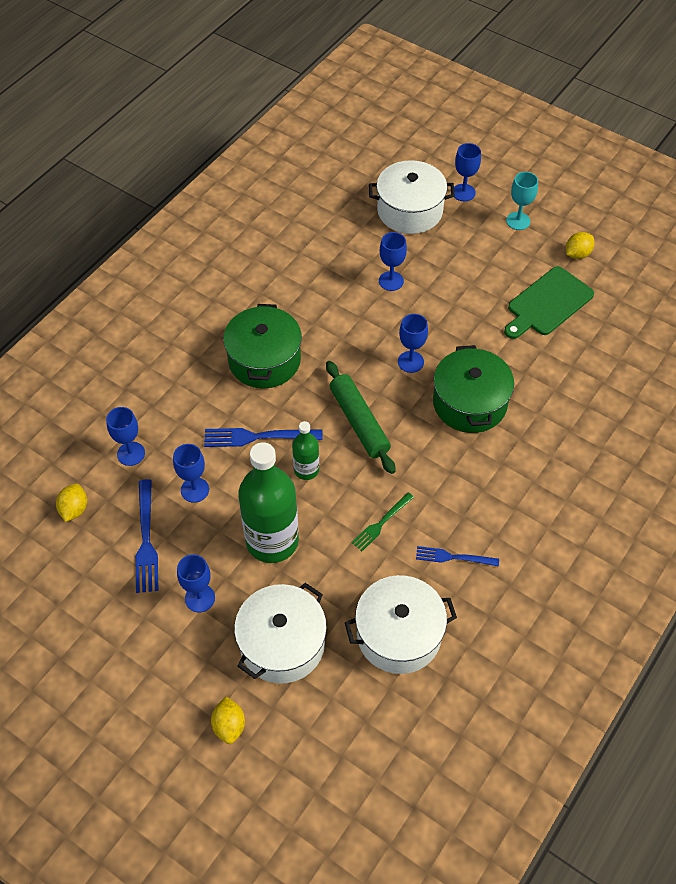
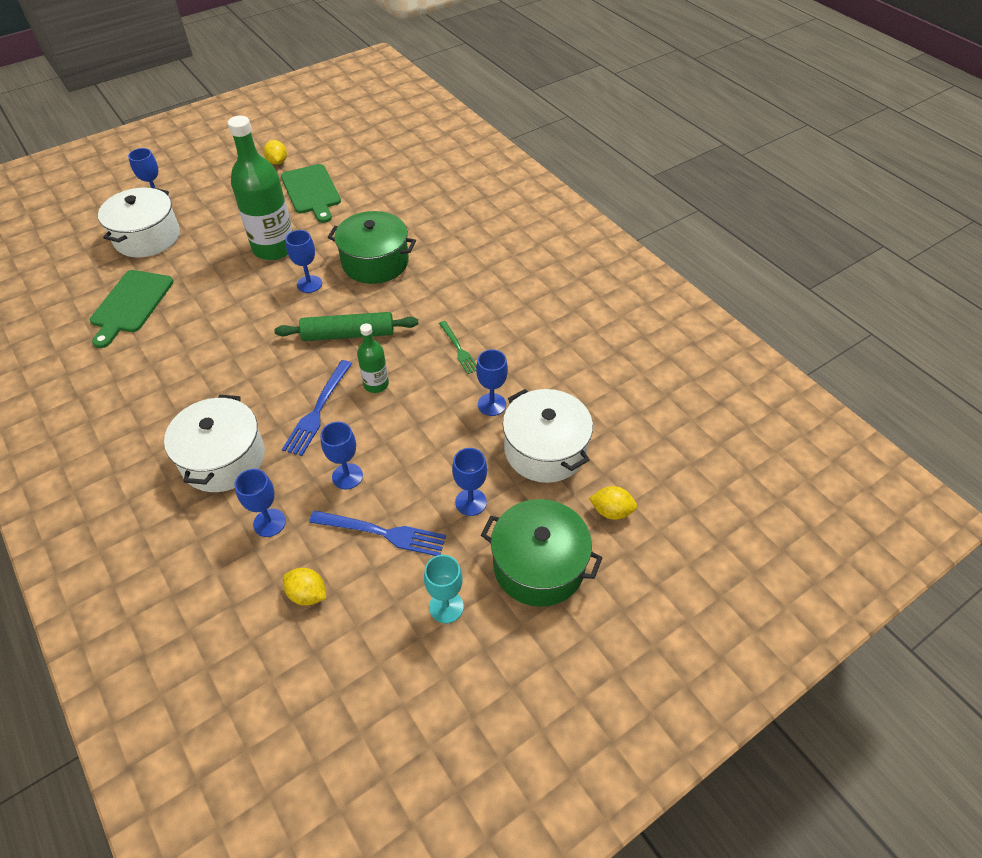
camera: 70 degrees left, 5 degrees down
green pot [223,304,302,388] -> green pot moved to [481,499,602,607]
green bottle [238,442,299,563] -> green bottle moved to [228,116,293,260]
white pot [345,575,457,674] -> white pot moved to [164,395,265,492]
blue goblet [379,232,407,291] -> blue goblet moved to [476,349,508,416]
blue fork [416,546,499,567] -> none
turquoise goblet [506,172,538,230] -> turquoise goblet moved to [424,555,464,623]
none -> green cutting board [90,270,173,348]

